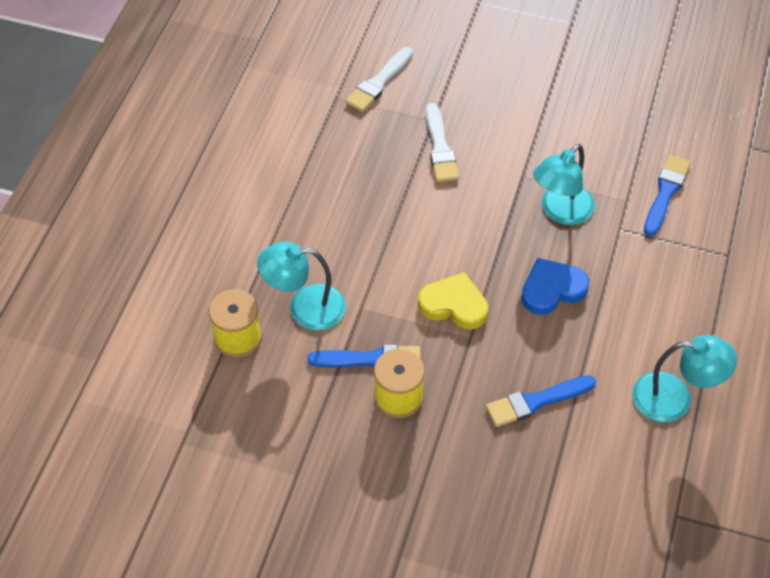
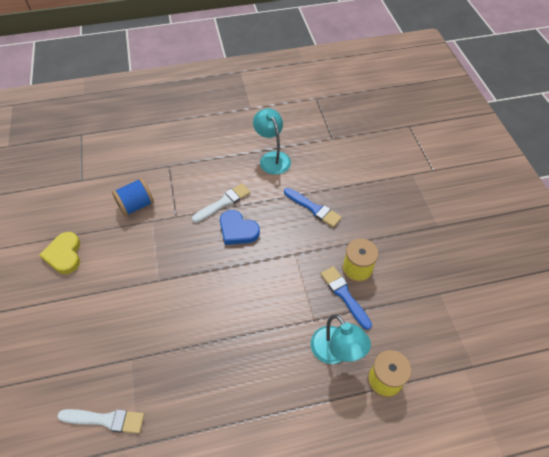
camera: 120 degrees left, 0 degrees up
yellow heart [418,272,488,330] -> yellow heart moved to [39,232,80,274]
white brush [426,103,459,182] -> white brush moved to [192,183,251,223]
turquoise lamp [533,144,595,225] -> none
blue brush [644,155,691,236] -> blue spool [112,178,154,217]

